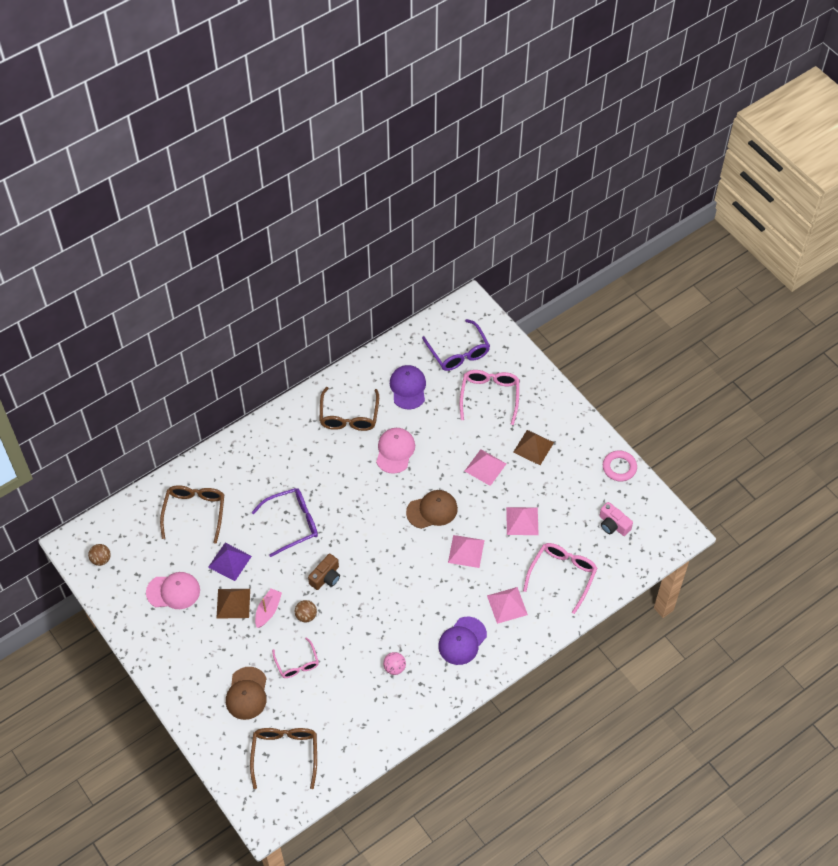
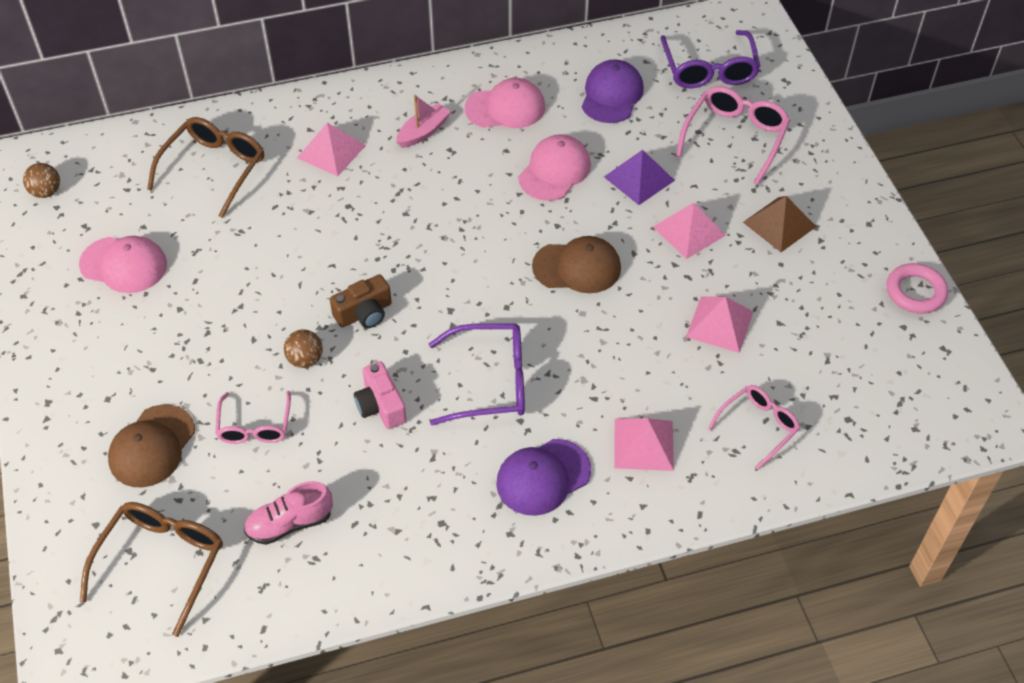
camera: 20 degrees right, 5 degrees down
purple pyramid [208,543,252,581] -> purple pyramid moved to [604,150,675,205]
brown pyramid [216,589,250,619] -> none
purple glasses [251,488,318,557] -> purple glasses moved to [429,323,525,425]
pink boat [255,589,282,628] -> pink boat moved to [396,95,451,148]
brown glasses [319,387,379,431] -> pink cap [465,78,545,128]
pink ball [383,652,406,675] -> none
pink pyramid [448,535,484,568] -> pink pyramid moved to [297,123,366,176]
pink glasses [523,543,598,614] -> pink glasses [708,385,800,470], size x0.65
pink camera [600,502,633,536] -> pink camera moved to [354,361,407,429]
none -> pink shoe [244,481,333,545]

